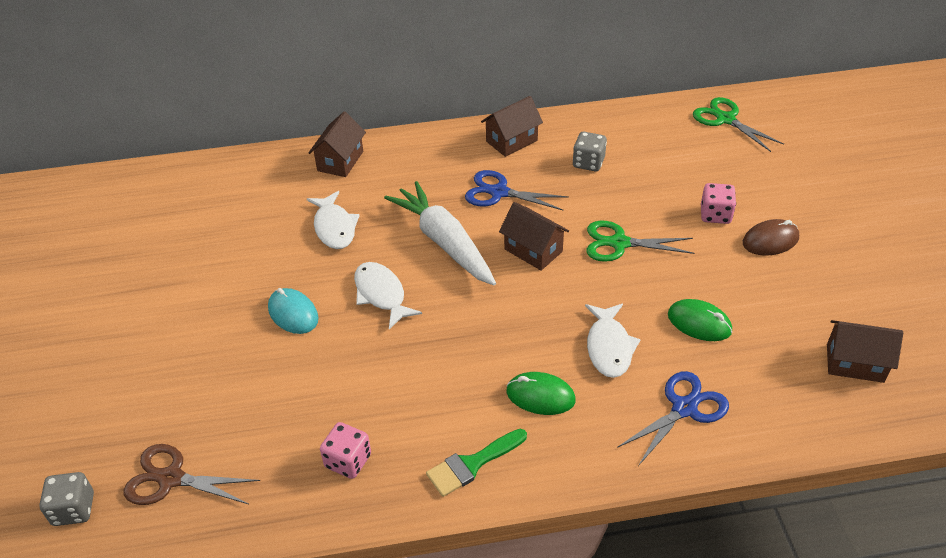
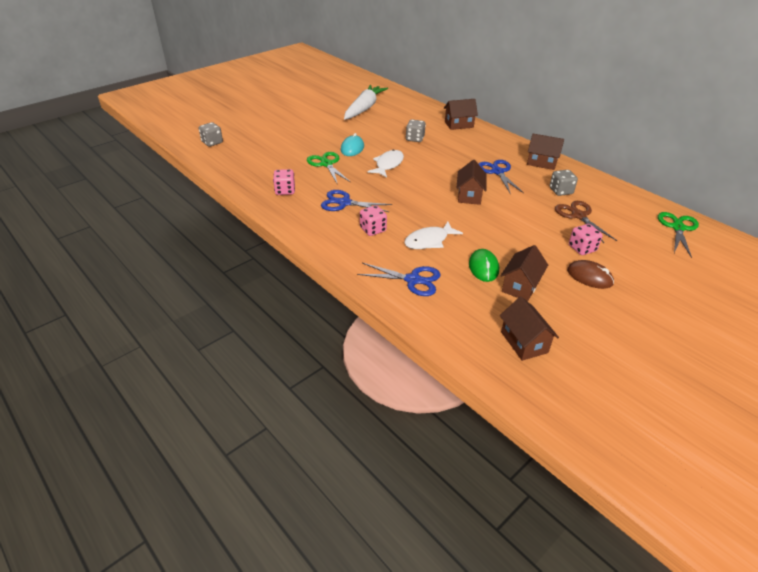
camera: 55 degrees right, 5 degrees down
brown scissors [124,444,260,505] -> brown scissors moved to [555,201,617,243]
white fish [307,191,360,249] -> grey dice [406,119,426,142]
white carrot [384,181,496,286] -> white carrot moved to [344,85,388,119]
green brush [426,429,527,497] -> none
green mouse [506,372,576,415] -> pink dice [360,205,387,236]
green scissors [587,221,694,262] -> green scissors moved to [307,152,350,185]
none -> blue scissors [321,190,392,212]
none -> brown house [500,245,548,301]

